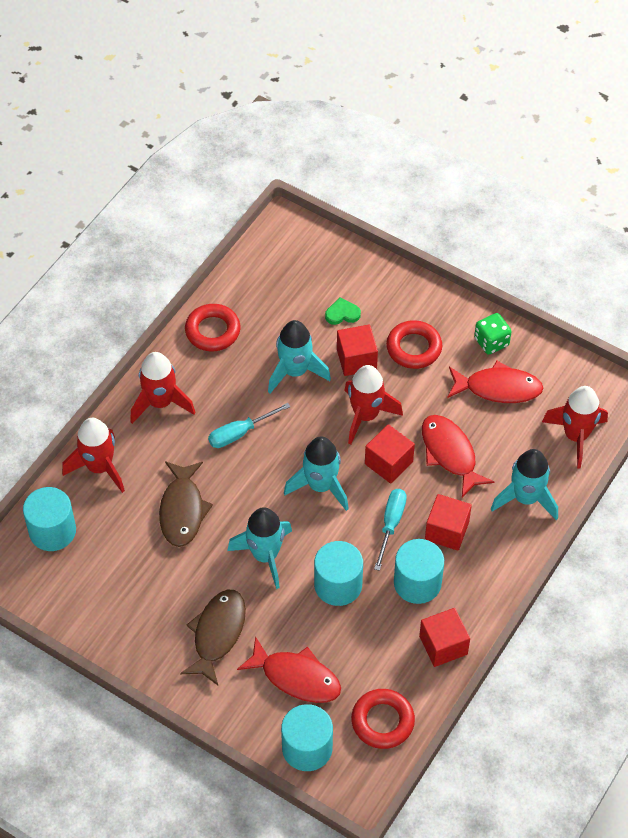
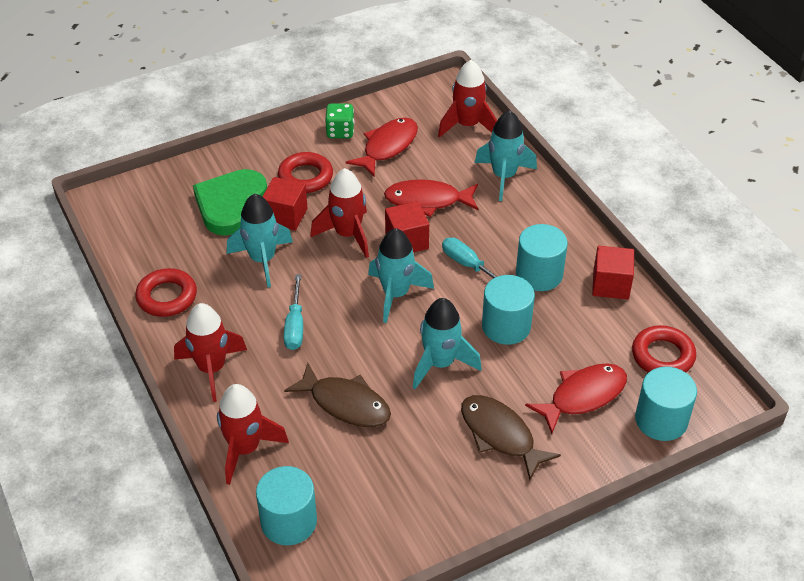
camera: 60 degrees left, 10 degrees down
green heart [325,297,361,325] -> green heart [193,169,267,236], size x2.34
red cube [425,494,472,551] -> none

